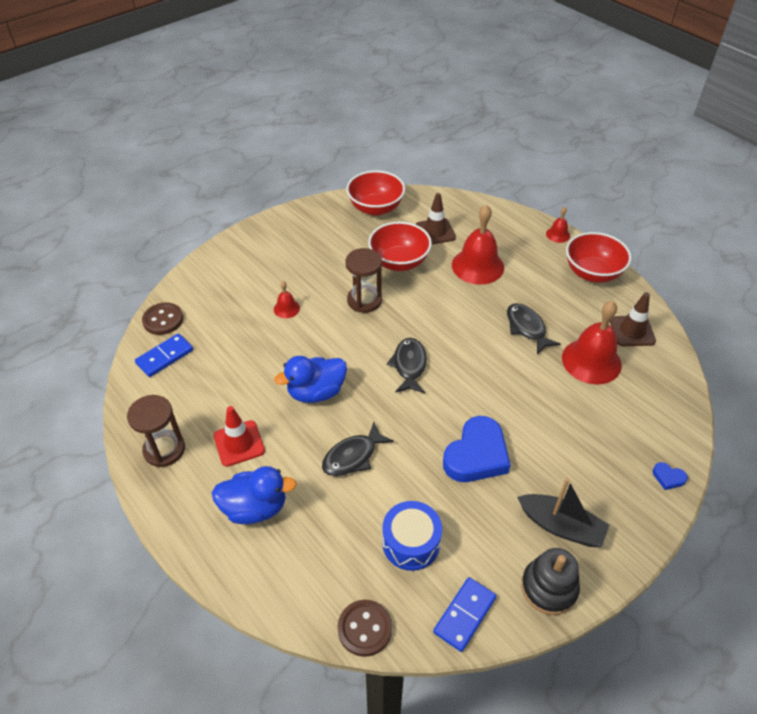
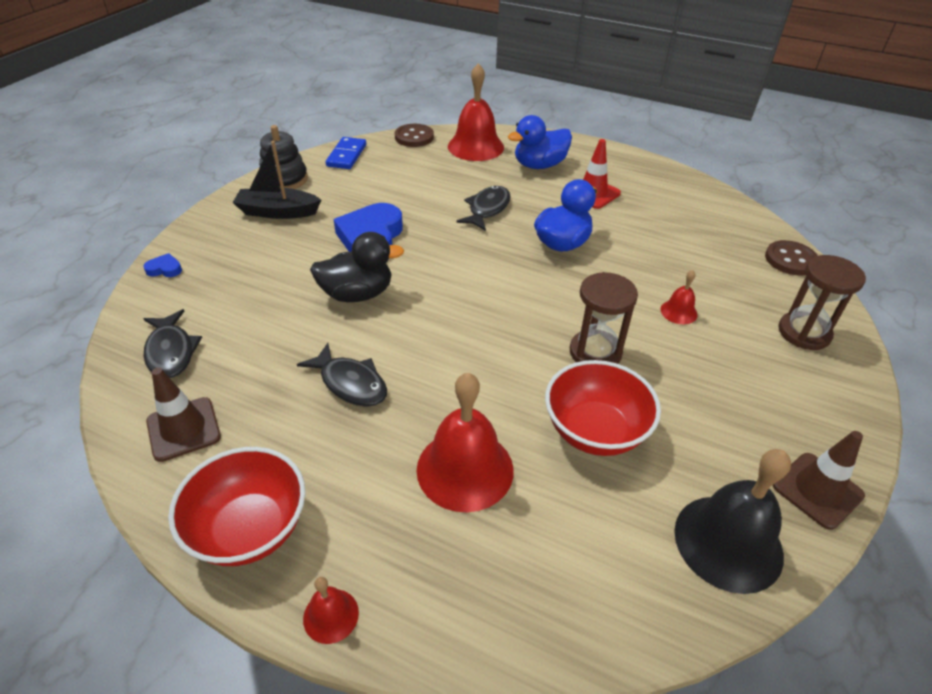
camera: 155 degrees right, 5 degrees down
brown hourglass [127,395,185,467] -> brown hourglass moved to [778,255,866,350]
blue domino [135,333,193,377] -> none
red bowl [346,170,405,216] -> black bell [674,449,791,594]
blue drum [382,501,442,571] -> none
black fish [387,338,427,393] -> black fish moved to [143,309,202,378]
brown traffic cone [416,193,456,244] -> brown traffic cone moved to [773,431,865,530]
red bell [562,301,622,384] -> red bell moved to [448,63,504,161]
none -> black duck [310,232,404,302]

